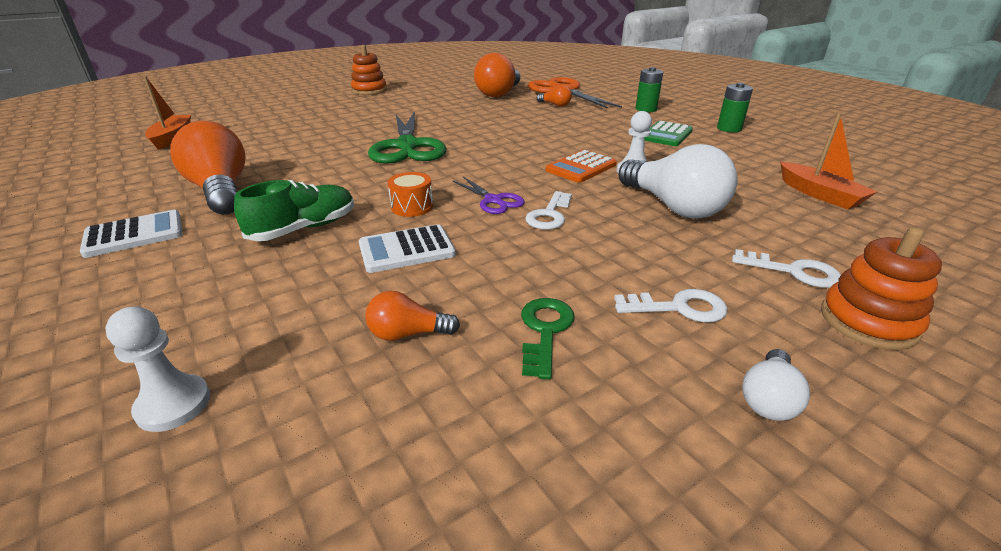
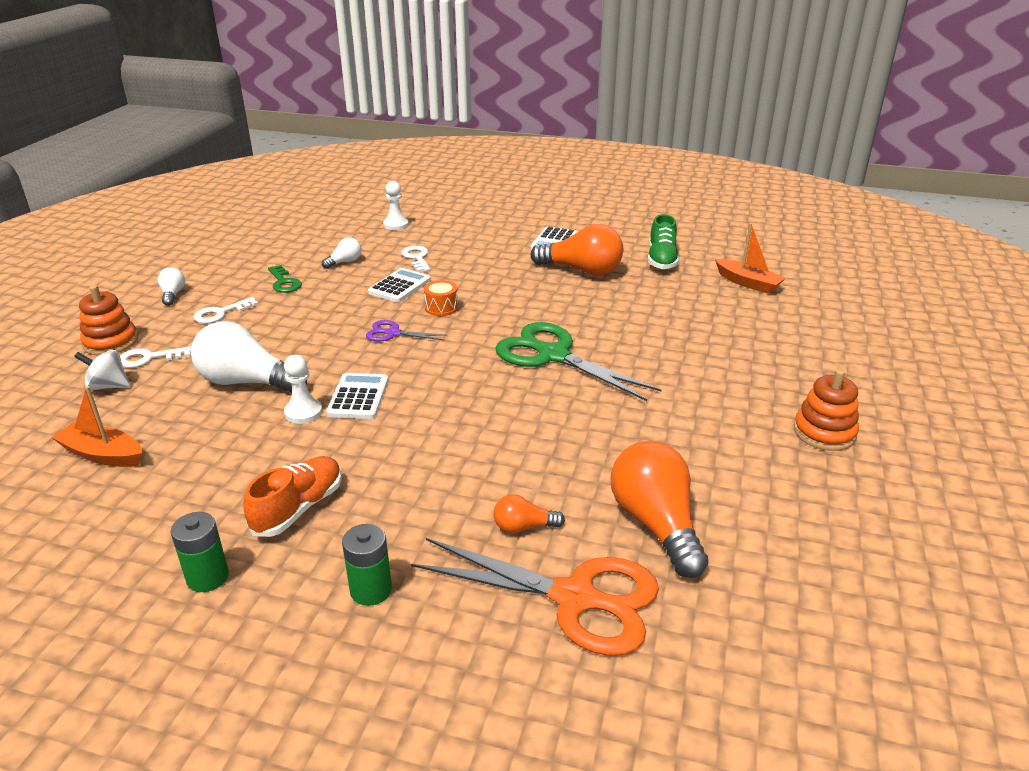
camera: 140 degrees right, 0 degrees up
green shoe [234,180,354,241] -> green shoe moved to [648,214,679,269]
orange light bulb [365,291,460,341] -> white light bulb [322,237,361,269]
white key [525,191,572,230] -> white key moved to [402,246,430,272]
orange calculator [546,150,617,183] -> white calculator [326,373,388,419]
green calculator [645,121,693,146] -> orange shoe [243,456,342,537]
none -> white spinning top [74,350,130,390]

